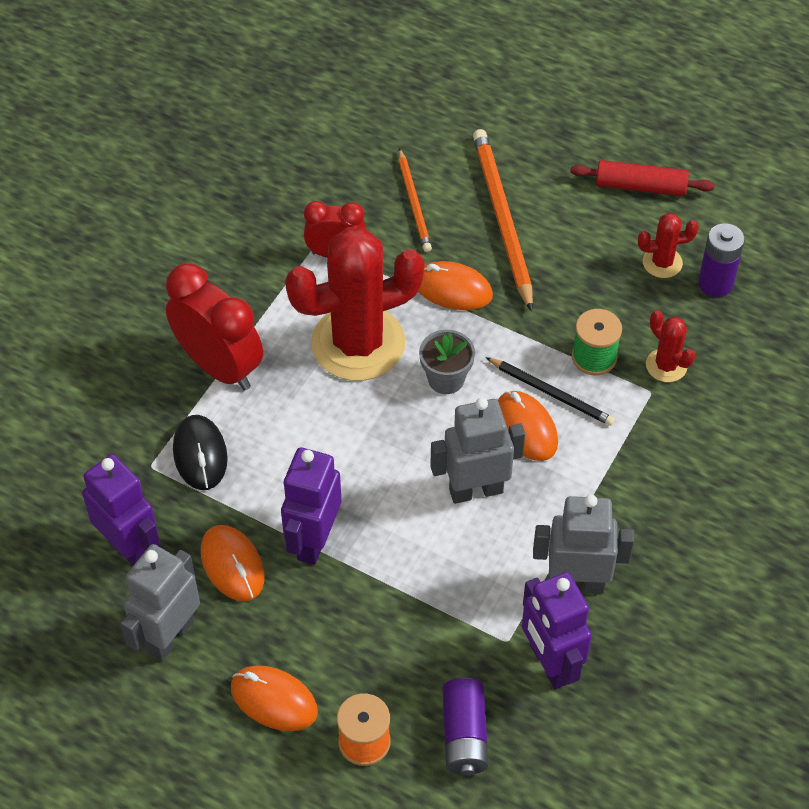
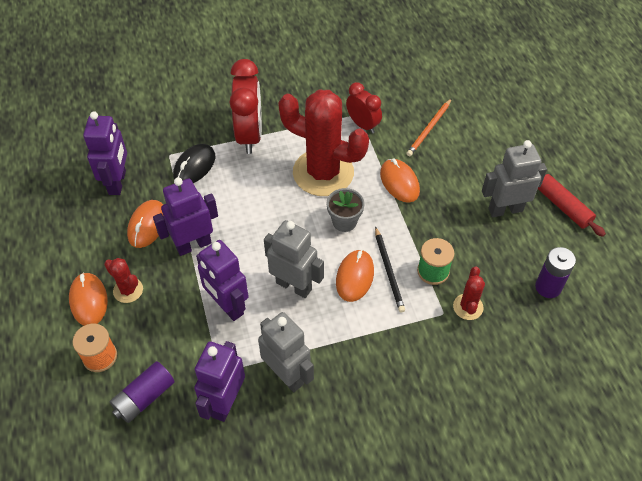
camera: 45 degrees right, 0 degrees up
grey robot [120,544,200,662] -> grey robot moved to [482,140,547,217]
orange pencil [473,129,533,312] -> none
red cactus [638,213,699,278] -> red cactus moved to [104,258,143,303]
none -> purple robot [196,240,249,321]

